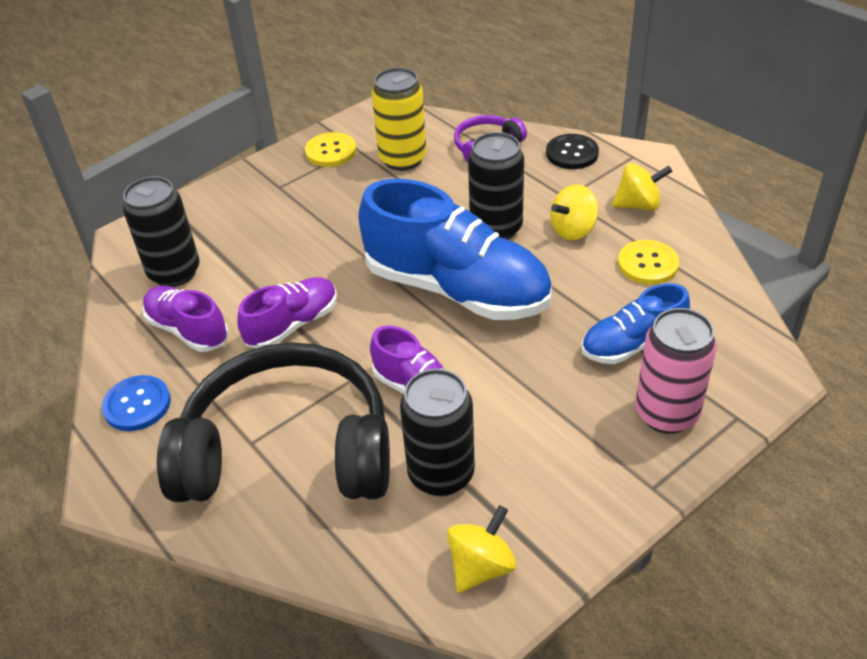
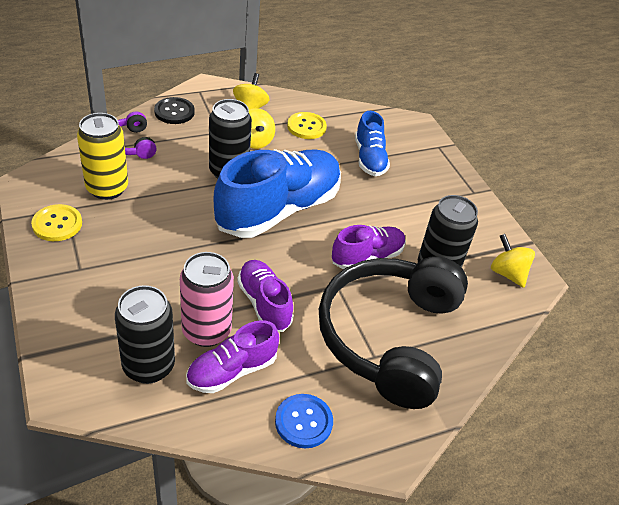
camera: 80 degrees left, 0 degrees up
pink can [635,308,717,434] -> pink can moved to [180,252,234,347]

